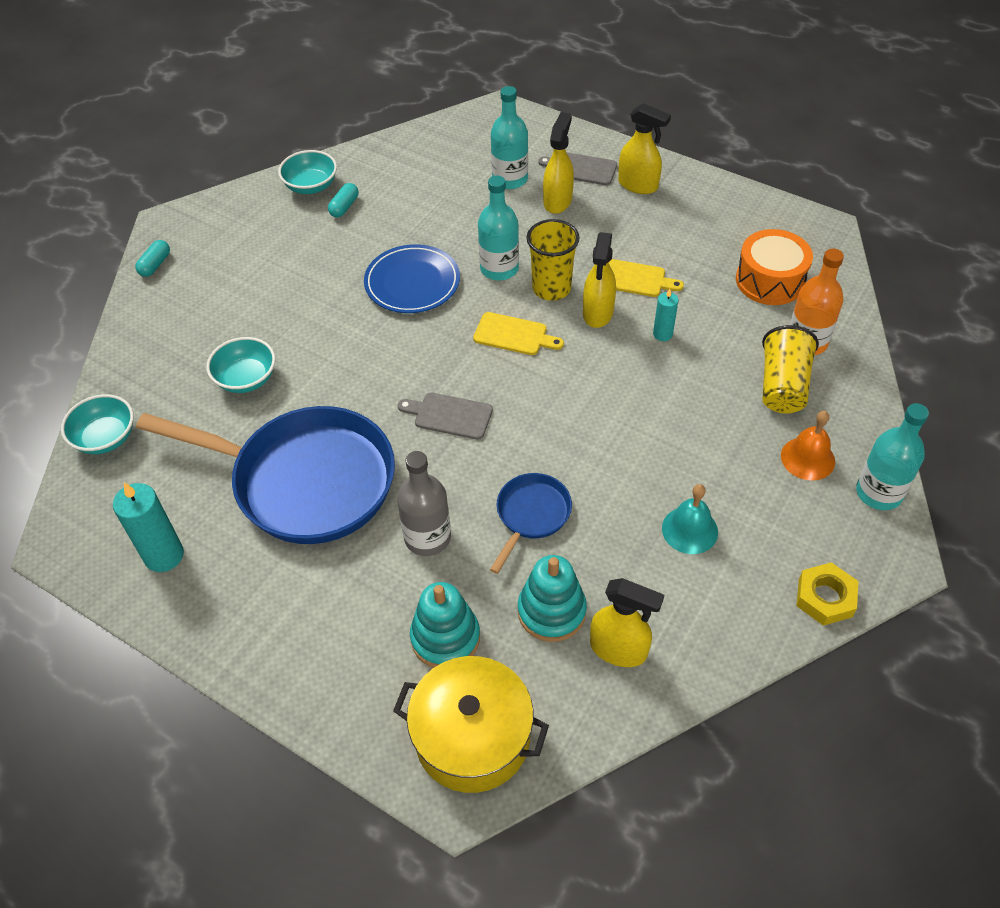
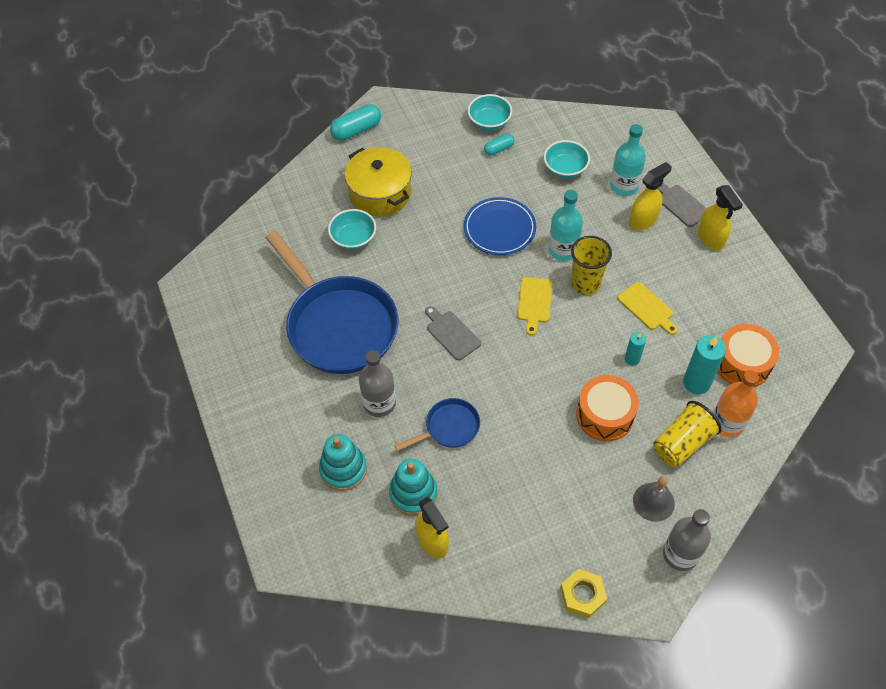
camera: 35 degrees right, 5 degrees up
turquoise bowl [61,394,134,454] -> turquoise bowl moved to [544,140,590,178]
turquoise candle [113,482,184,572] -> turquoise candle moved to [683,335,726,394]
turquoise capsule [135,240,170,277] -> turquoise capsule [330,104,381,141], size x1.68
yellow pot [393,656,549,793] -> yellow pot moved to [345,147,412,217]
yellow cutting board [473,312,564,355] -> yellow cutting board turned 45 degrees clockwise [517,277,552,336]
yellow spray bottle [583,232,616,328] -> none
turquoise bell [662,484,718,554] -> none
orange bell [781,411,835,481] -> grey bell [633,476,675,522]
turquoise bottle [856,403,929,510] -> grey bottle [663,509,711,571]
none -> orange drum [576,375,639,441]

